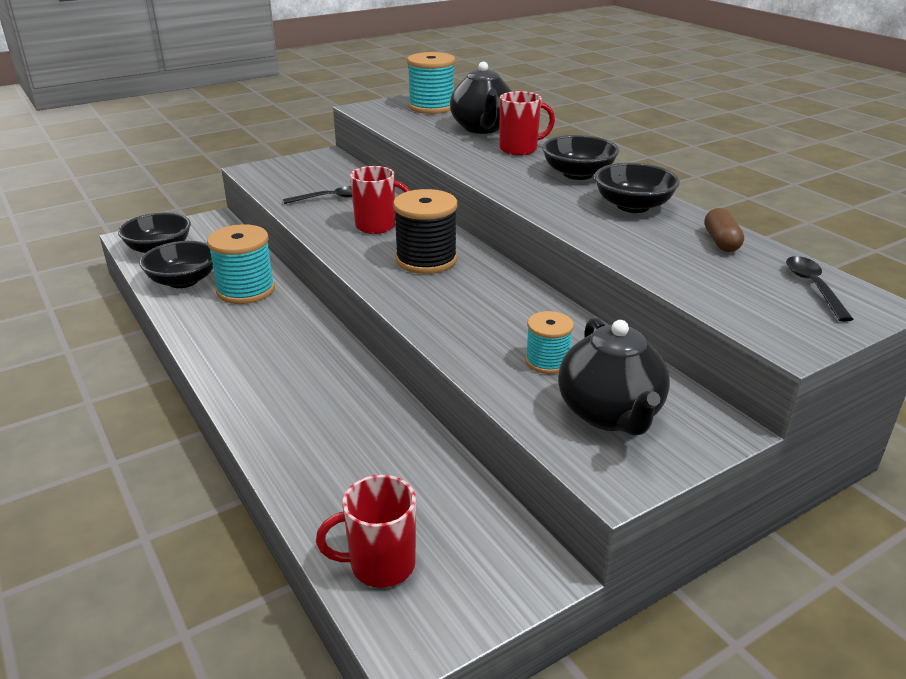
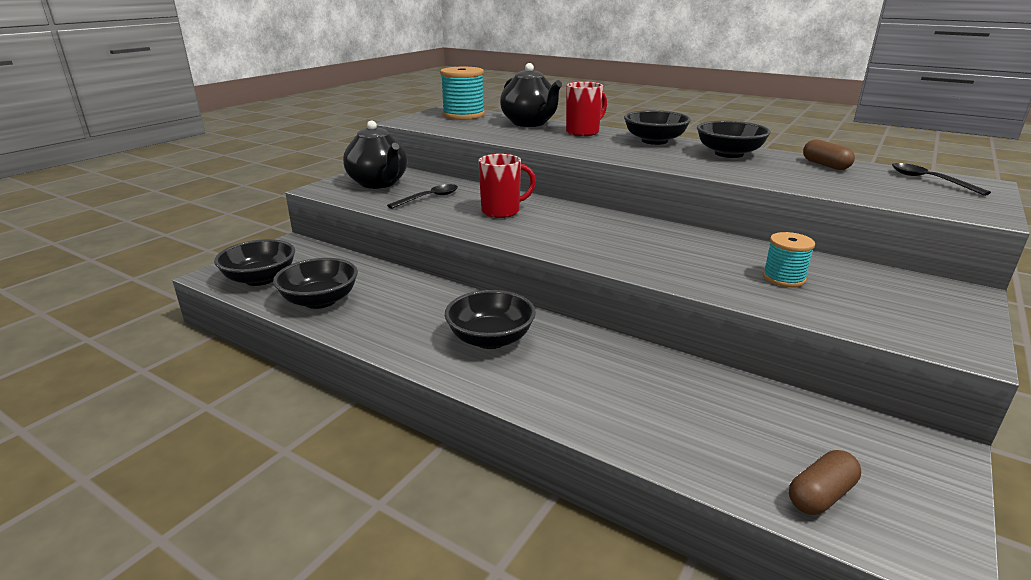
camera: 25 degrees left, 5 degrees down
turquoise spool [207,224,275,304] -> none
red mug [316,475,416,588] -> brown capsule [789,450,861,515]
black spool [393,189,457,274] -> none
black teapot [558,317,670,436] -> black teapot moved to [343,120,407,189]
none -> black bowl [445,290,536,349]

